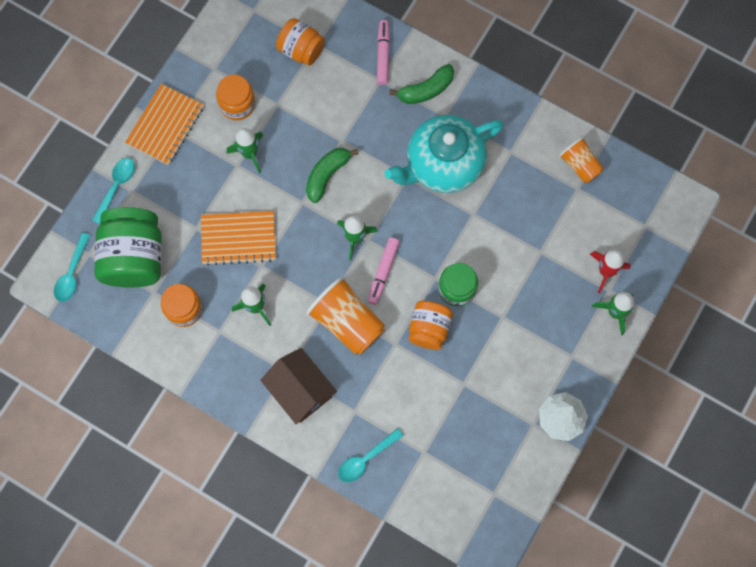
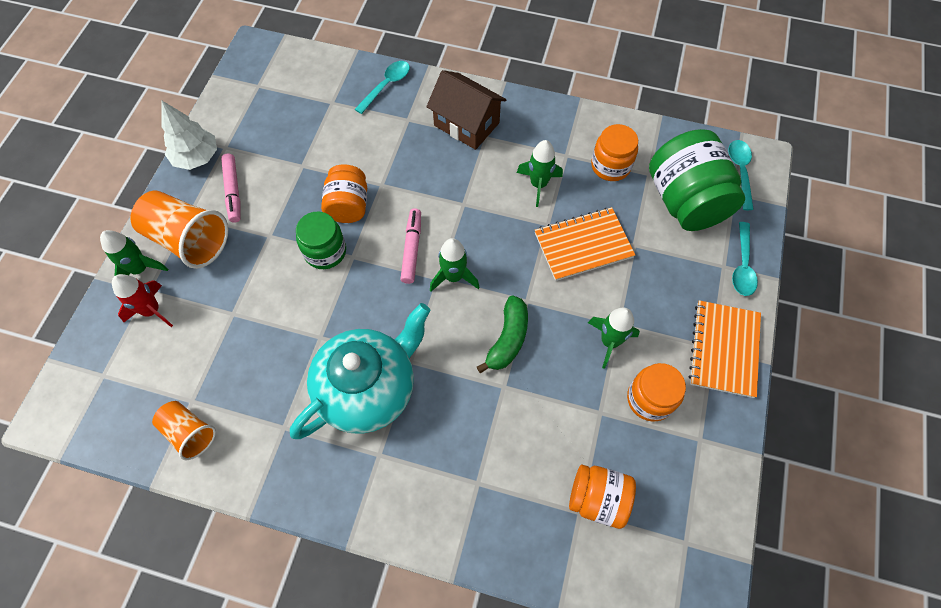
camera: 165 degrees right, 10 degrees down
orange cup [306,276,385,355] -> orange cup moved to [131,191,228,269]
pink marker [377,20,390,85] -> pink marker moved to [221,154,241,223]
green banana [389,64,454,104] -> none

